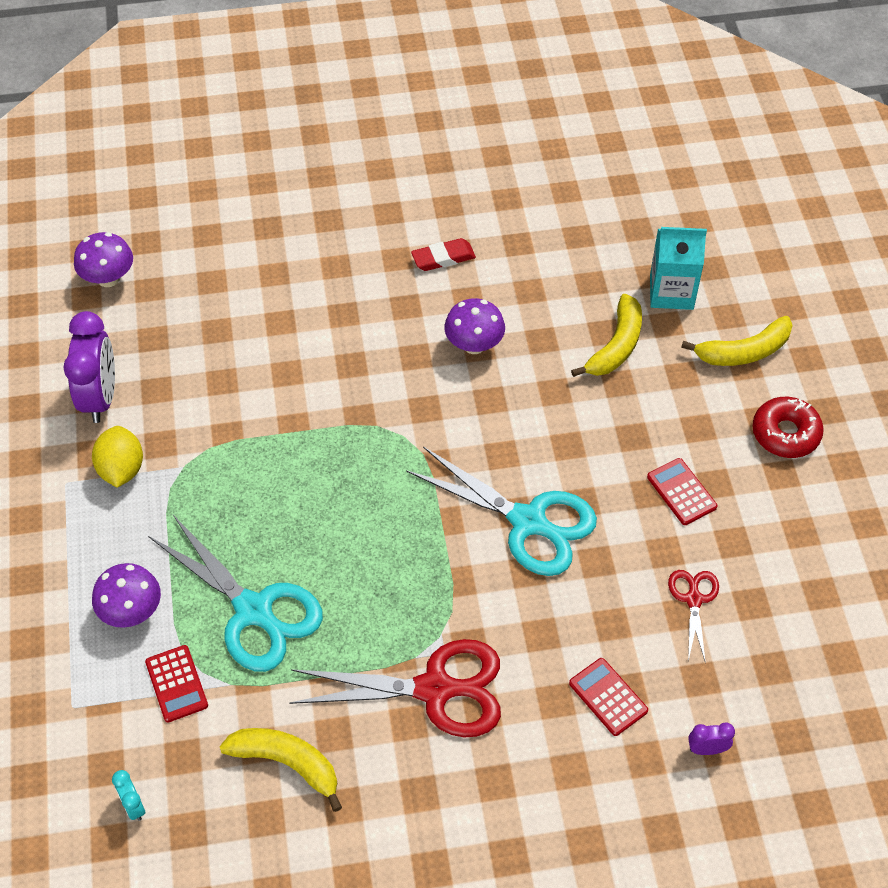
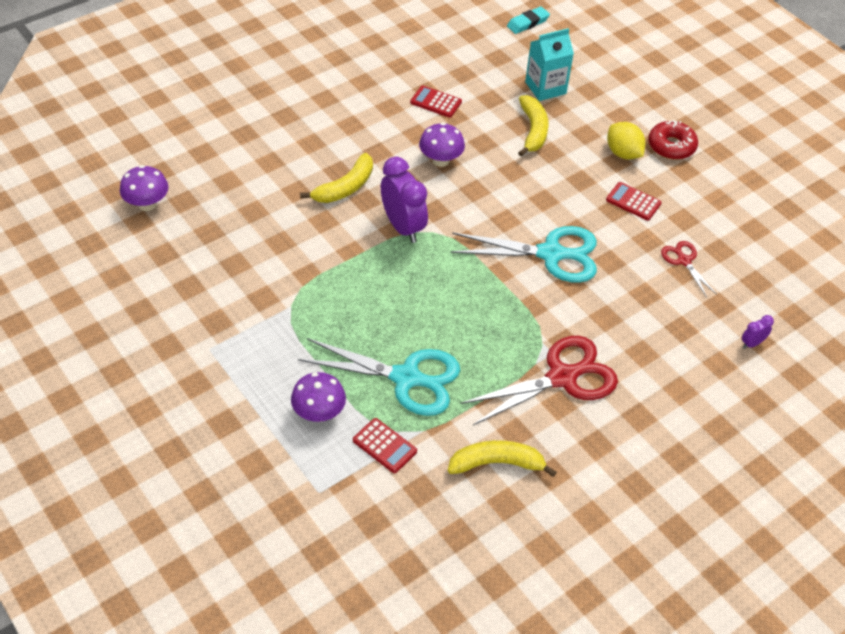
camera: 30 degrees left, 5 degrees down
purple clock [63,311,115,423] -> purple clock moved to [381,157,428,243]
yellow lemon [92,426,143,488] -> yellow lemon moved to [607,122,646,159]
turquoise clock [112,770,145,821] -> none
red eraser [411,238,476,271] -> none
red calculator [569,658,648,736] -> red calculator moved to [410,85,462,118]
yellow banana [681,316,793,366] -> yellow banana moved to [300,153,373,203]
none -> turquoise eraser [507,6,550,34]

